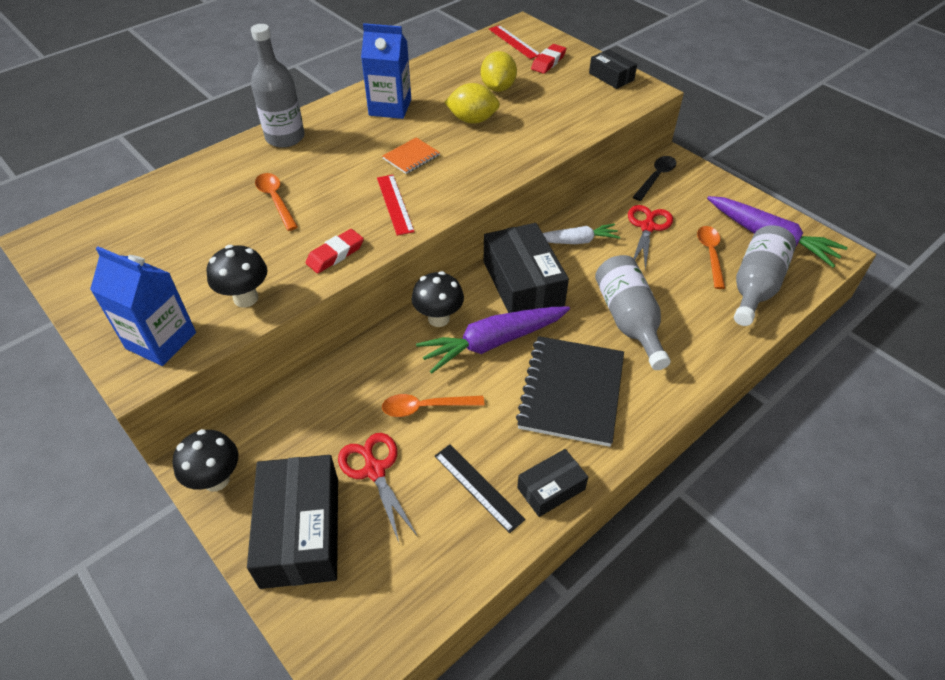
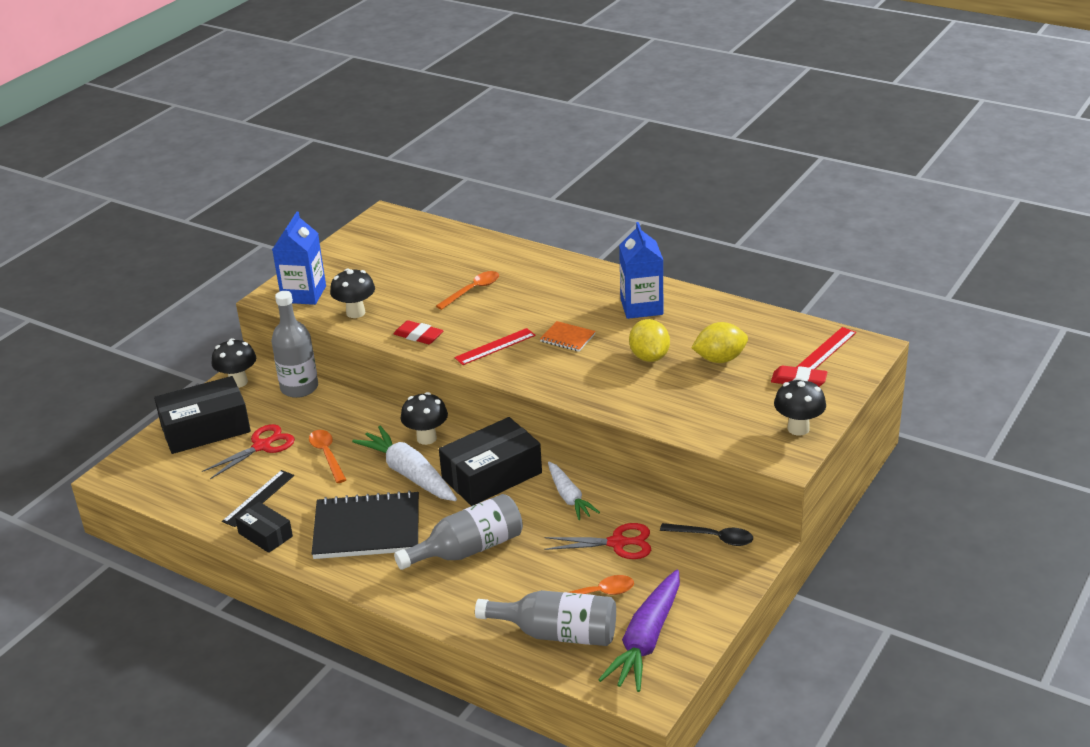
camera: 75 degrees right, 15 degrees down
grey bottle [251,24,305,148] -> grey bottle moved to [271,291,318,398]
purple carrot [416,307,570,374] -> white carrot [352,426,457,501]
black box [589,49,637,89] -> black mushroom [774,378,826,436]

